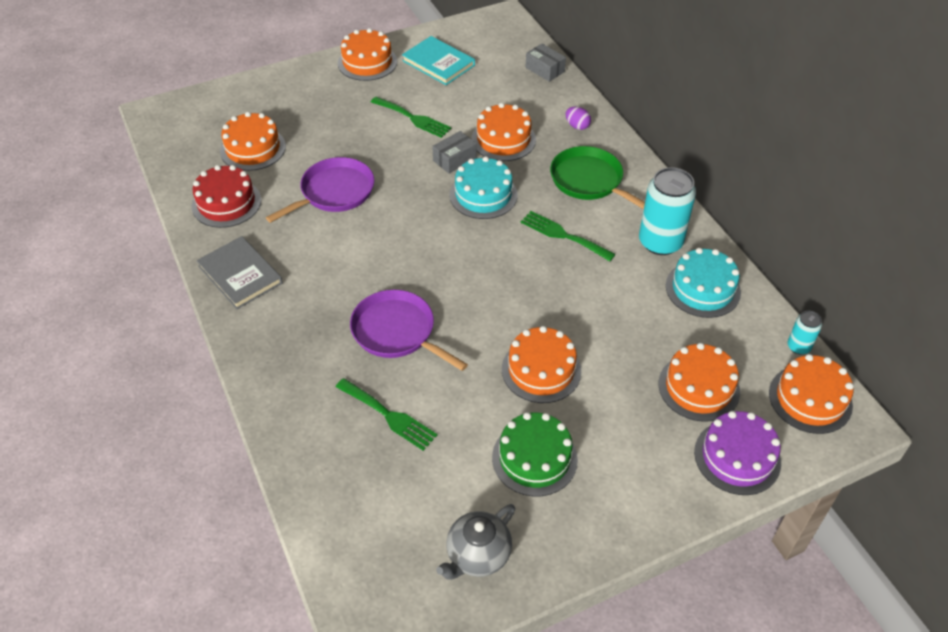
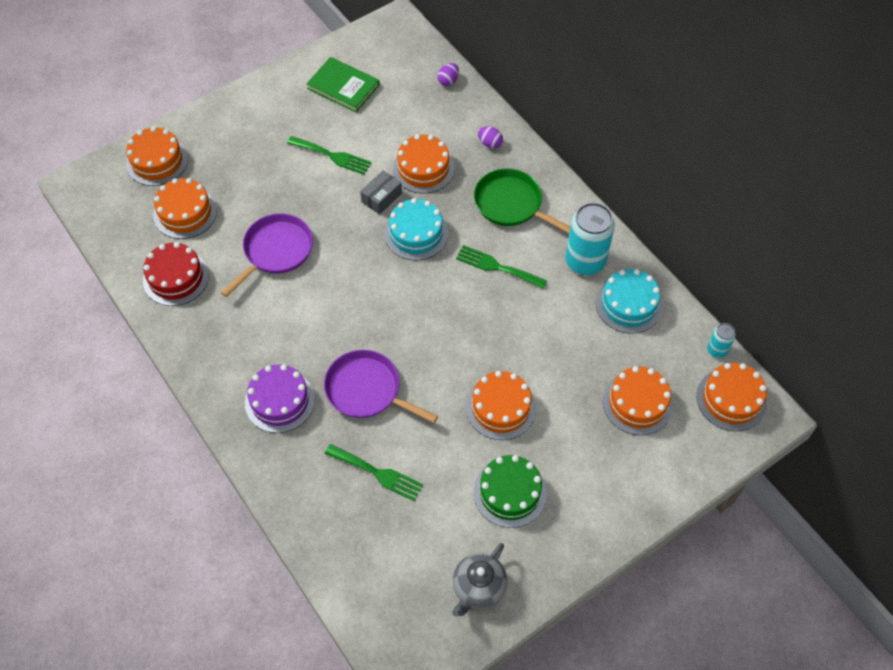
camera: 10 degrees left, 10 degrees up
grey book [196,236,283,309] -> none
orange cake [338,28,397,81] -> orange cake moved to [126,126,188,186]
turquoise book [402,36,475,85] -> green book [306,57,380,112]
grey box [526,44,566,82] -> purple egg [437,63,459,86]
purple cake [694,411,781,495] -> purple cake moved to [245,364,315,433]

